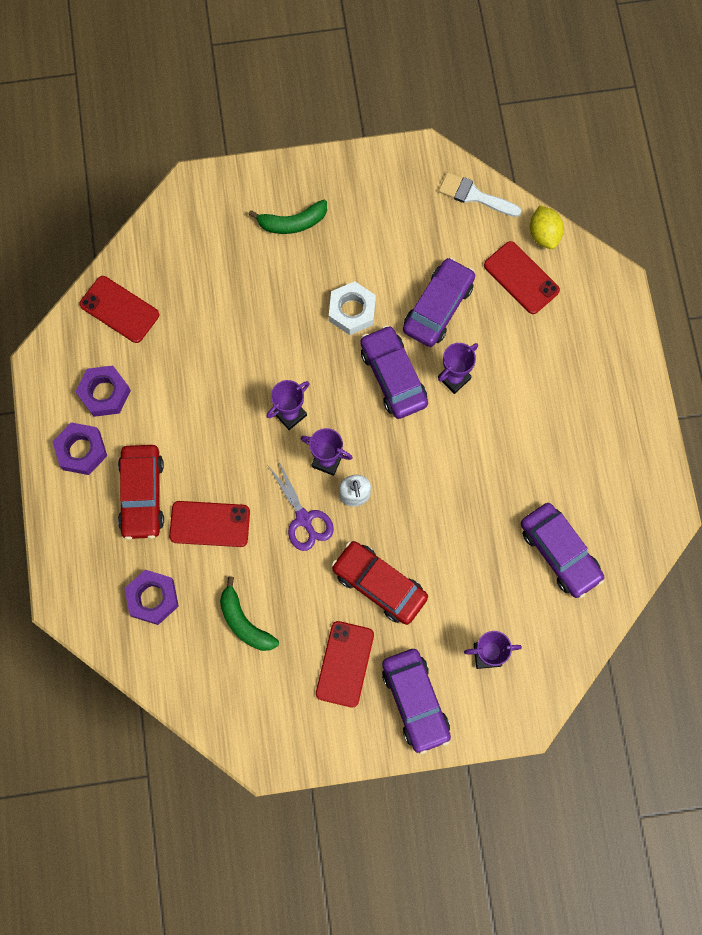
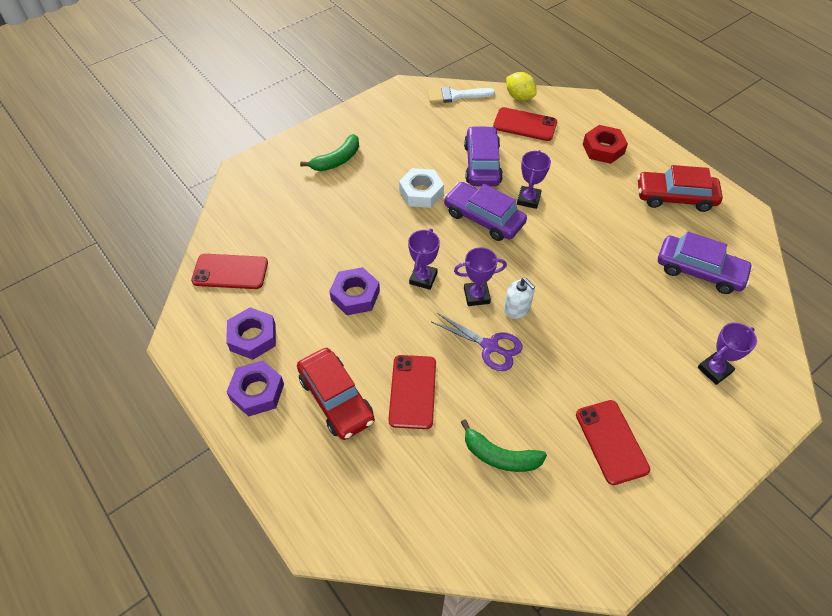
camera: 30 degrees left, 20 degrees down
purple nut [124,570,179,625] -> purple nut moved to [329,267,380,315]
red phone [169,501,250,547] -> red phone turned 60 degrees counterclockwise [388,355,436,429]
red car [332,541,428,625] -> red car moved to [637,165,723,212]
purple car [382,649,451,754] -> none
none -> red nut [583,125,628,164]

